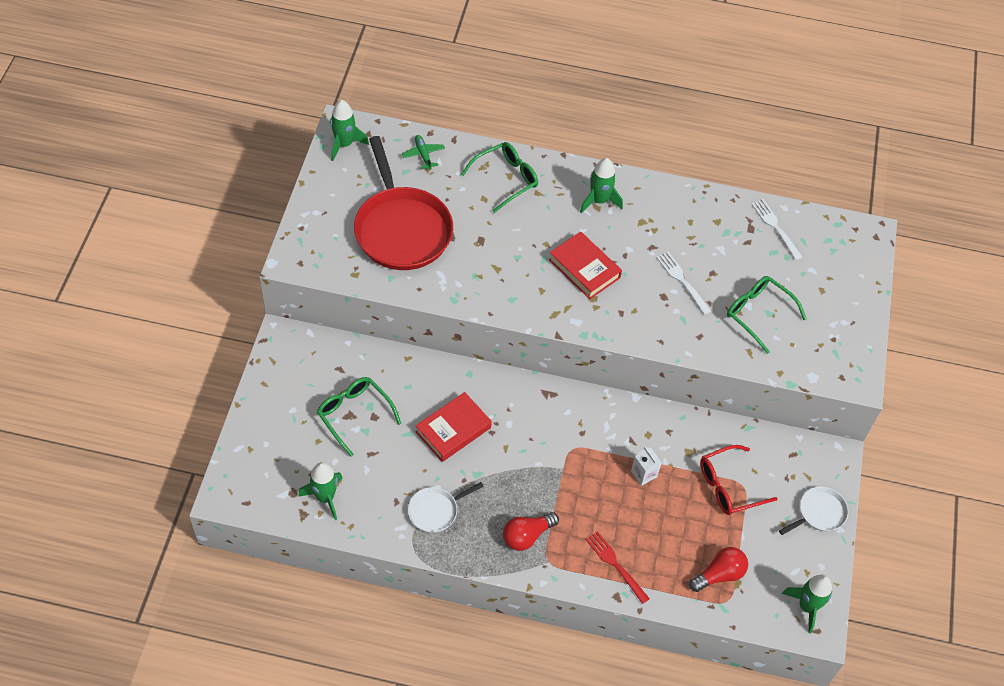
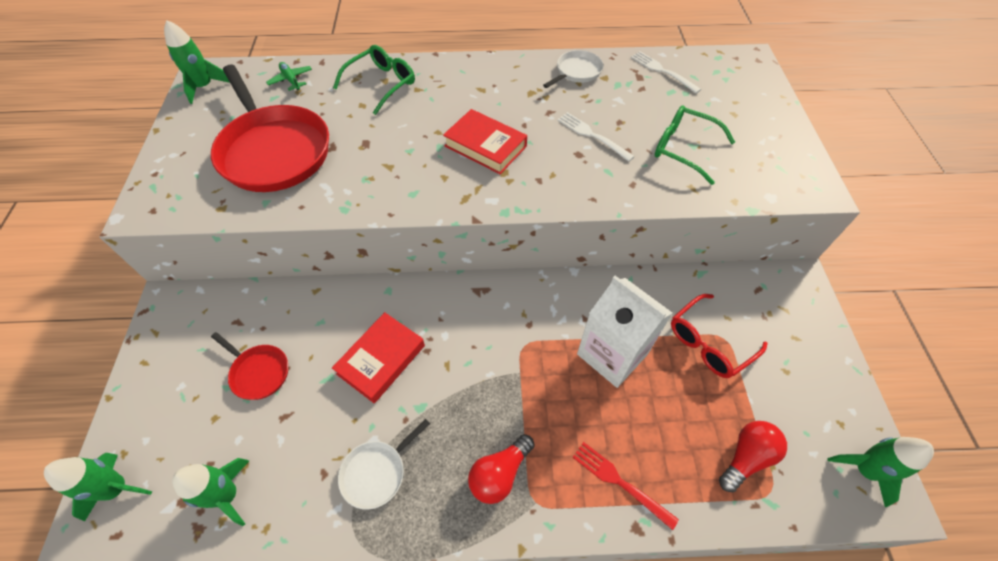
camera: 10 degrees left, 0 degrees up
green glasses [317,377,401,457] -> red pan [211,332,288,400]
green rocket [580,158,623,213] -> green rocket moved to [44,453,152,522]
white carton [631,447,662,486] -> white carton [577,276,673,388], size x2.27
white pan [779,486,849,535] -> white pan moved to [543,50,604,88]

